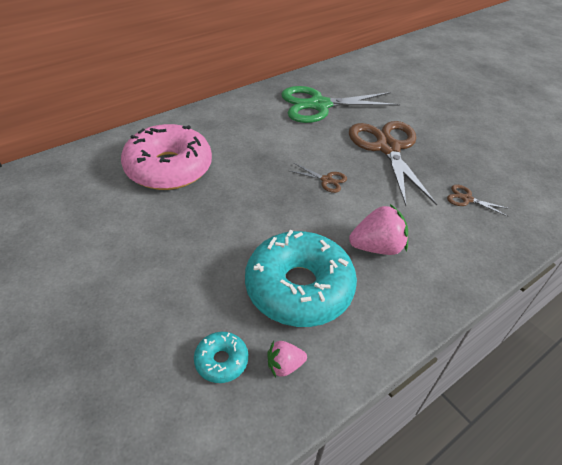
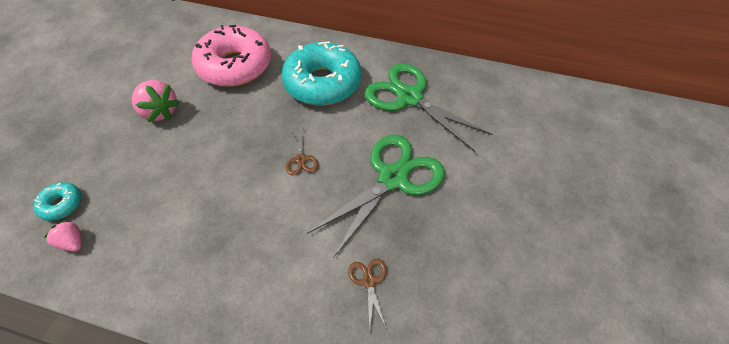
camera: 55 degrees right, 10 degrees up
turquoise donut [245,230,357,327] -> turquoise donut moved to [281,41,361,106]
brown scissors [349,121,437,206] -> green scissors [307,134,445,258]
pink strawberry [349,204,408,255] -> pink strawberry moved to [132,80,180,122]

